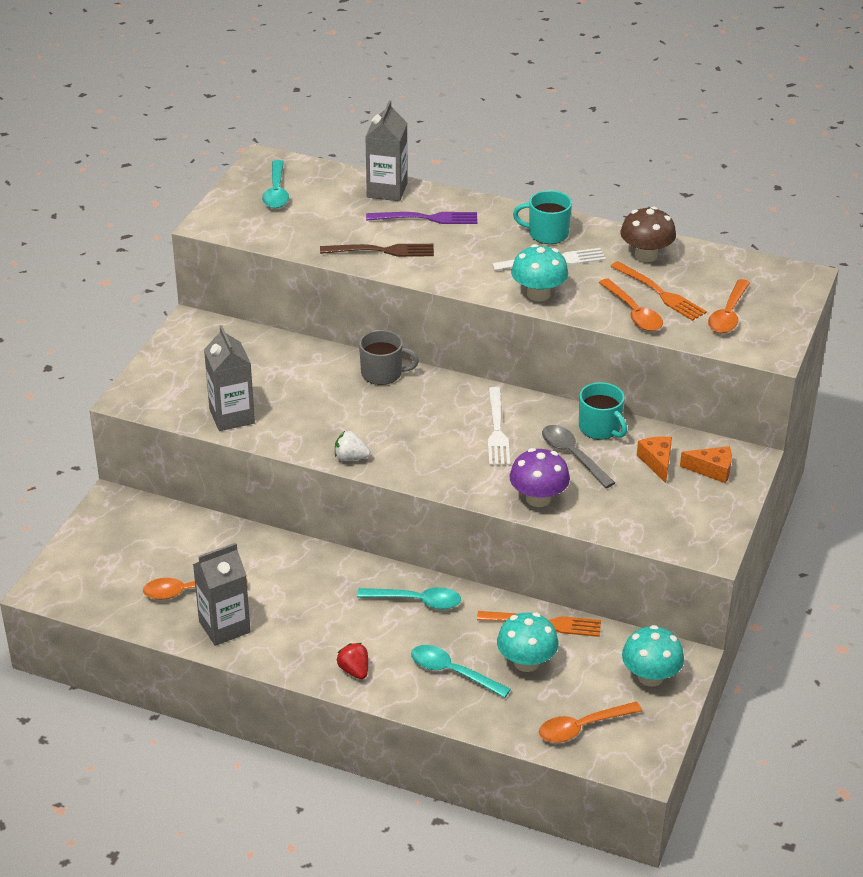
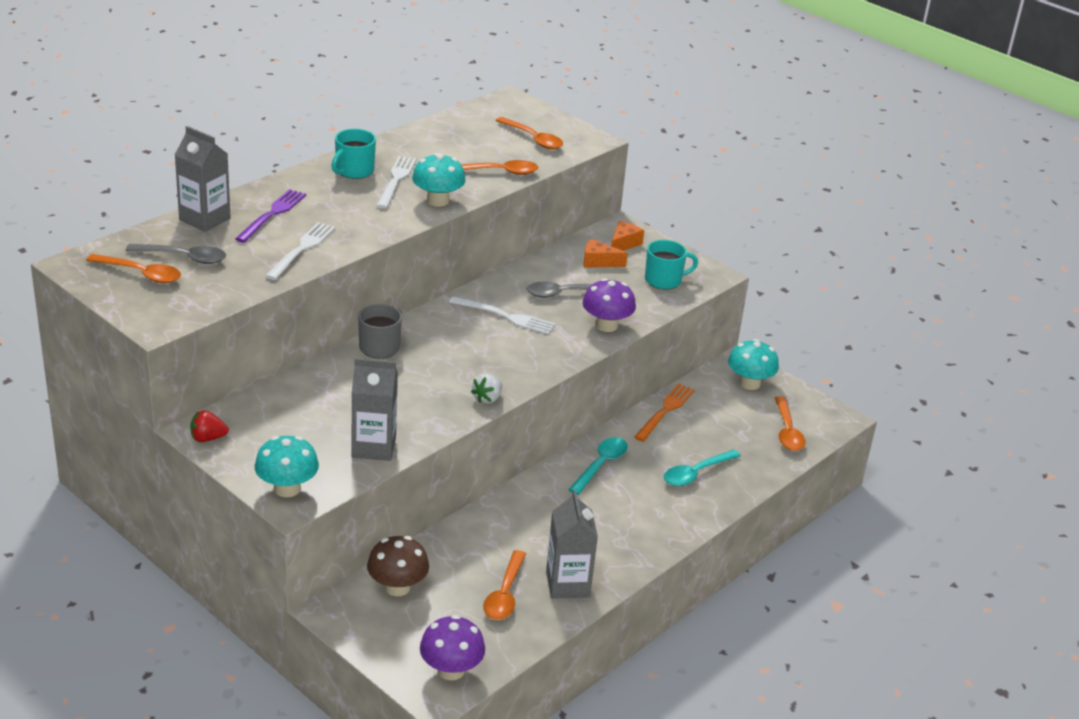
camera: 70 degrees left, 5 degrees down
turquoise spoon [262,160,289,209] -> orange spoon [86,254,181,283]
brown fork [320,244,434,257] -> white fork [265,222,336,280]
red strawberry [337,643,368,679] -> red strawberry moved to [190,410,229,442]
turquoise mushroom [497,612,559,672] -> turquoise mushroom moved to [255,436,319,497]
turquoise mug [579,382,627,440] -> turquoise mug moved to [645,240,698,289]
orange fork [610,261,707,321] -> none
brown mushroom [620,207,676,262] -> brown mushroom moved to [367,536,429,596]
none -> grey spoon [125,244,226,264]
none -> purple mushroom [420,615,485,680]

